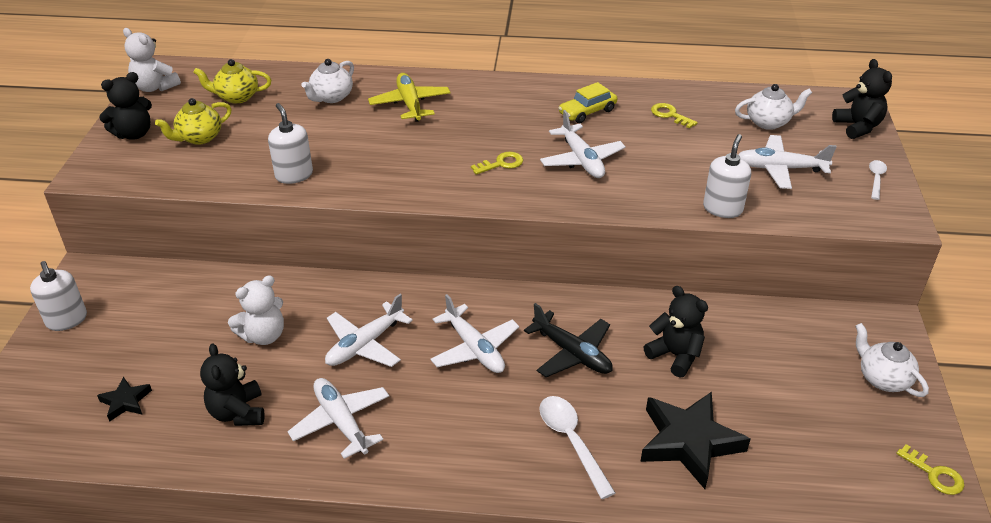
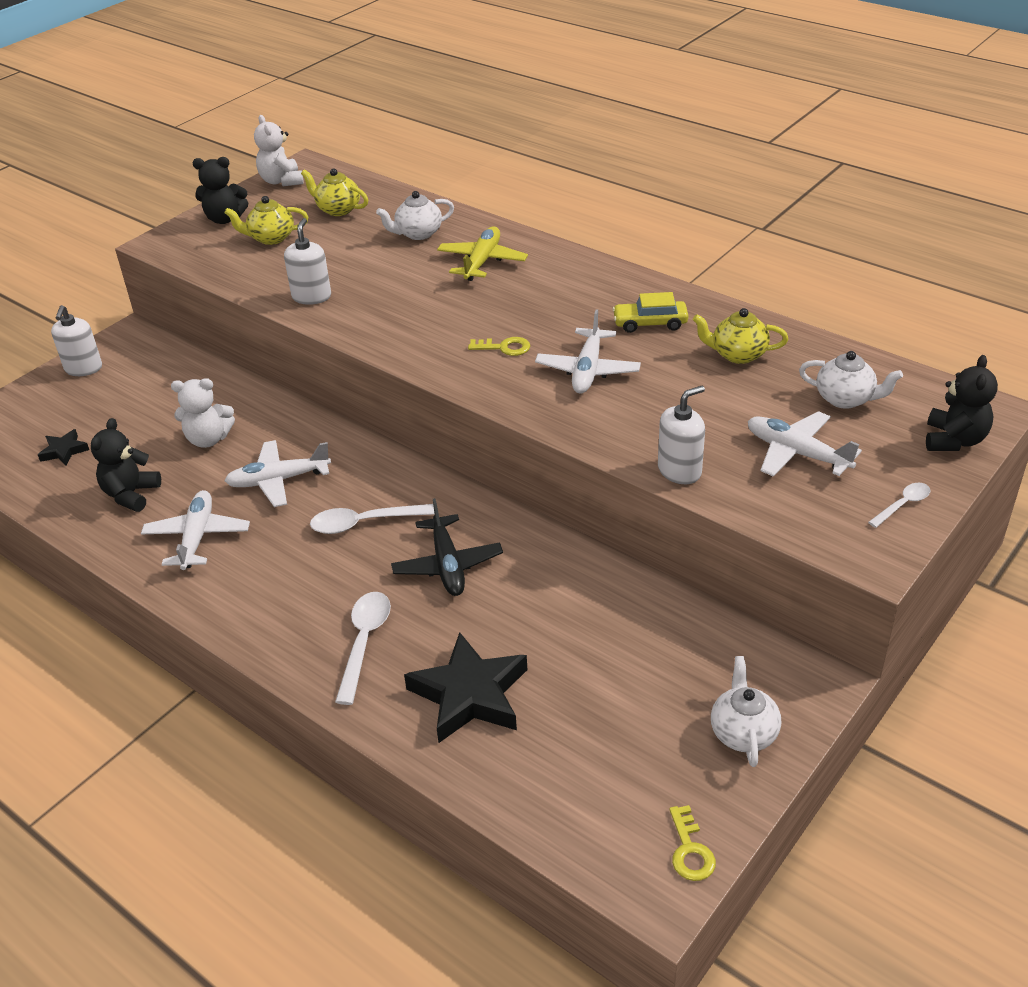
camera: 35 degrees right, 0 degrees up
white plane [430,294,519,373] -> white spoon [310,504,434,534]
black teddy bear [644,286,708,378] -> none
yellow key [651,103,698,128] -> yellow teapot [693,308,788,364]

